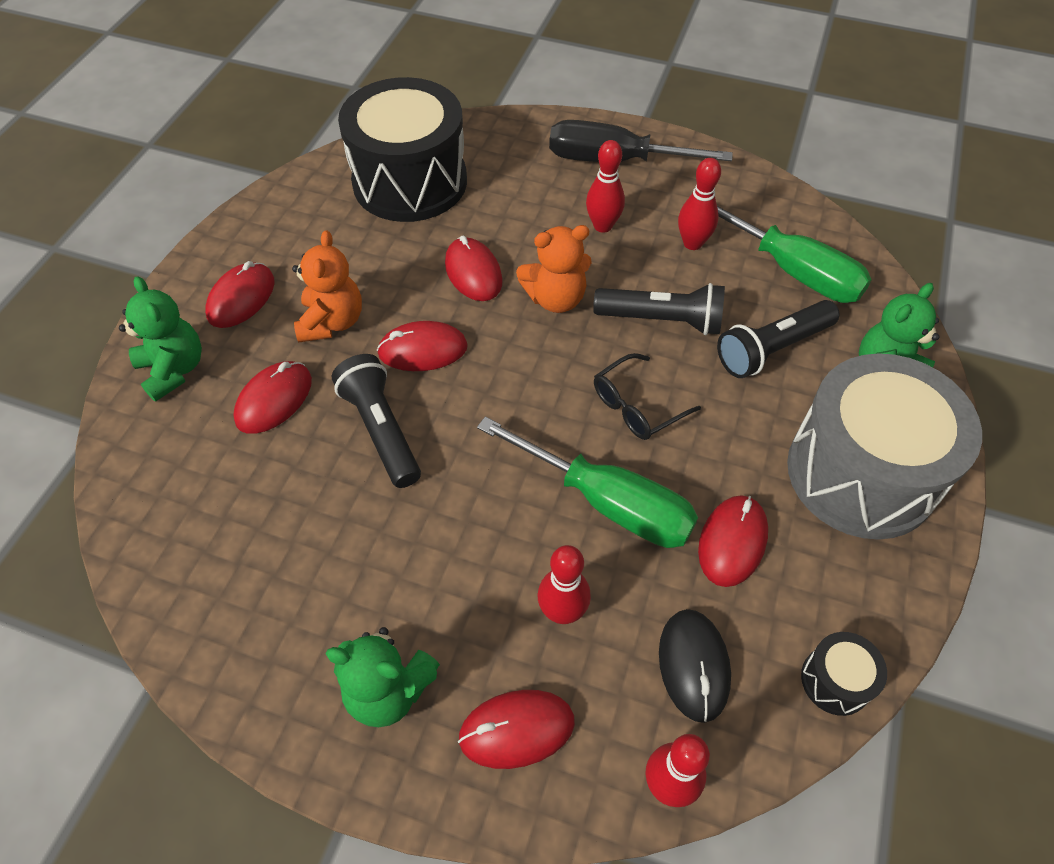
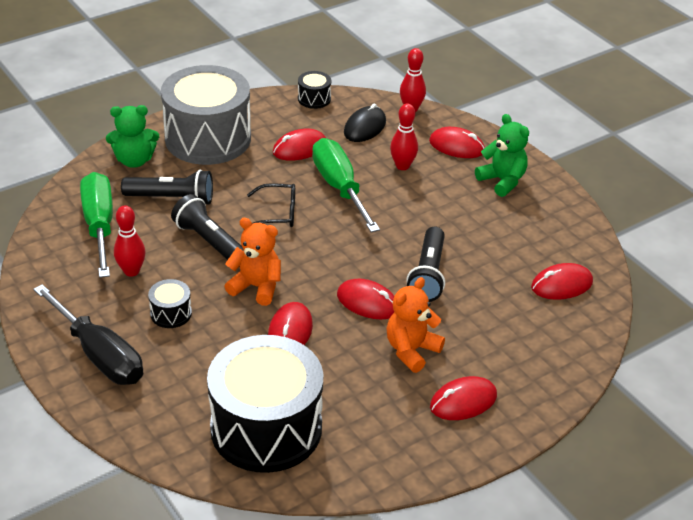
camera: 145 degrees left, 15 degrees down
green teddy bear [119,276,202,402] -> none
red mouse [233,361,312,434] -> red mouse moved to [531,263,593,300]
red bowling pin [586,140,625,233] -> black drum [148,279,192,328]

